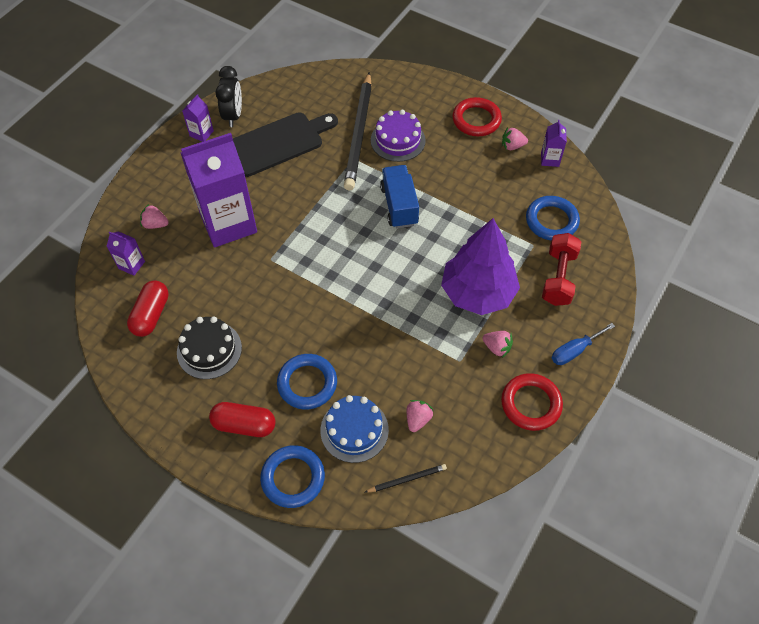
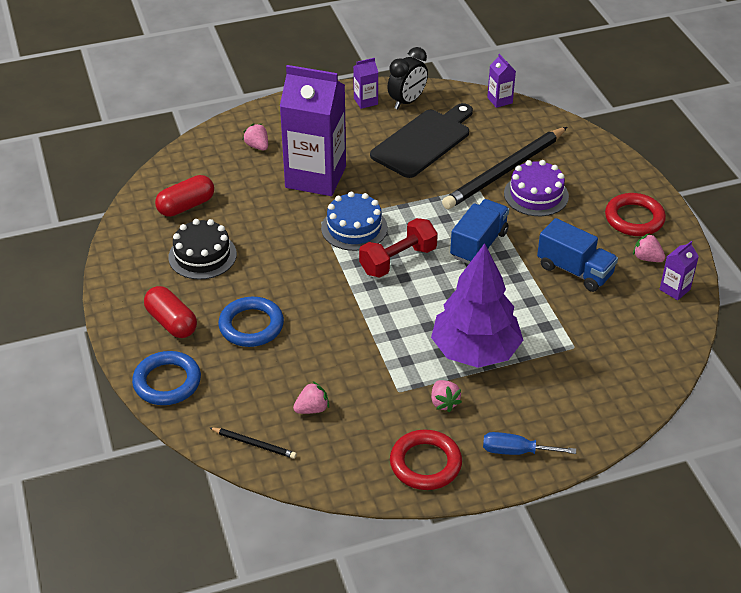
camera: 40 degrees right, 15 degrees down
purple carton [107,231,145,276] -> purple carton moved to [487,54,516,108]
black cutting board [233,112,338,177] -> black cutting board turned 60 degrees counterclockwise [370,103,473,178]
blue cake [320,395,389,463] -> blue cake moved to [321,192,388,251]
blue ring [526,196,580,241] -> none
red dumbbell [542,233,582,306] -> red dumbbell moved to [359,218,438,278]
none -> blue truck [537,218,618,292]

